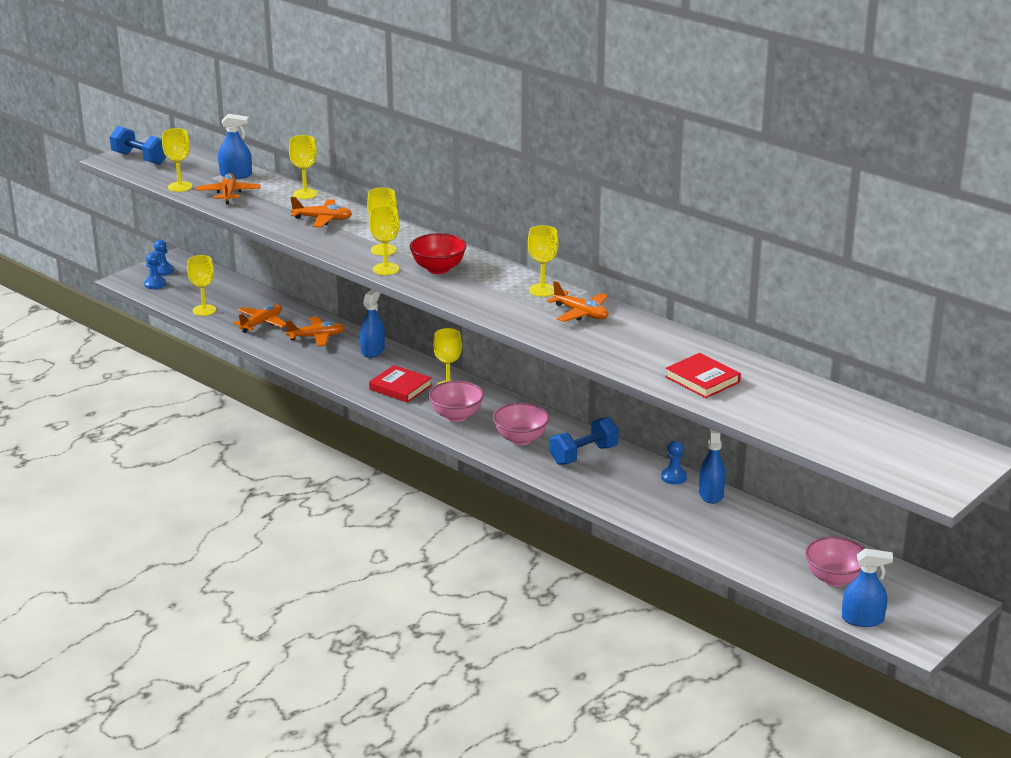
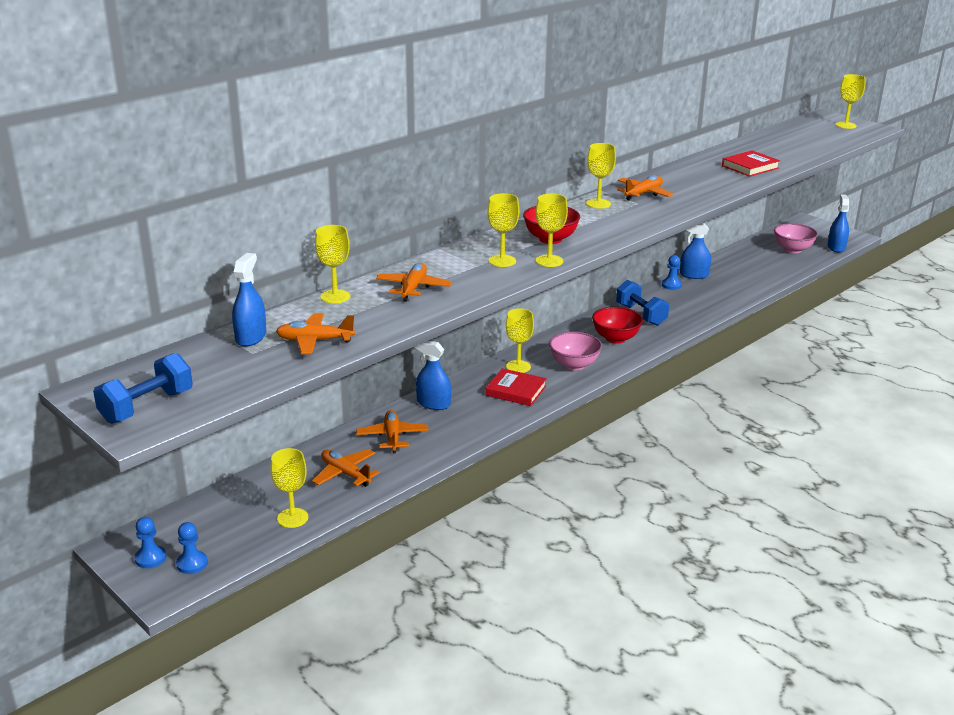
camera: 85 degrees left, 0 degrees up
yellow goblet [162,128,192,192] -> yellow goblet moved to [835,74,866,129]
red book [369,365,432,403] -> red book turned 75 degrees clockwise [486,368,547,406]
pink bowl [493,403,549,445] -> red bowl [592,307,643,344]

